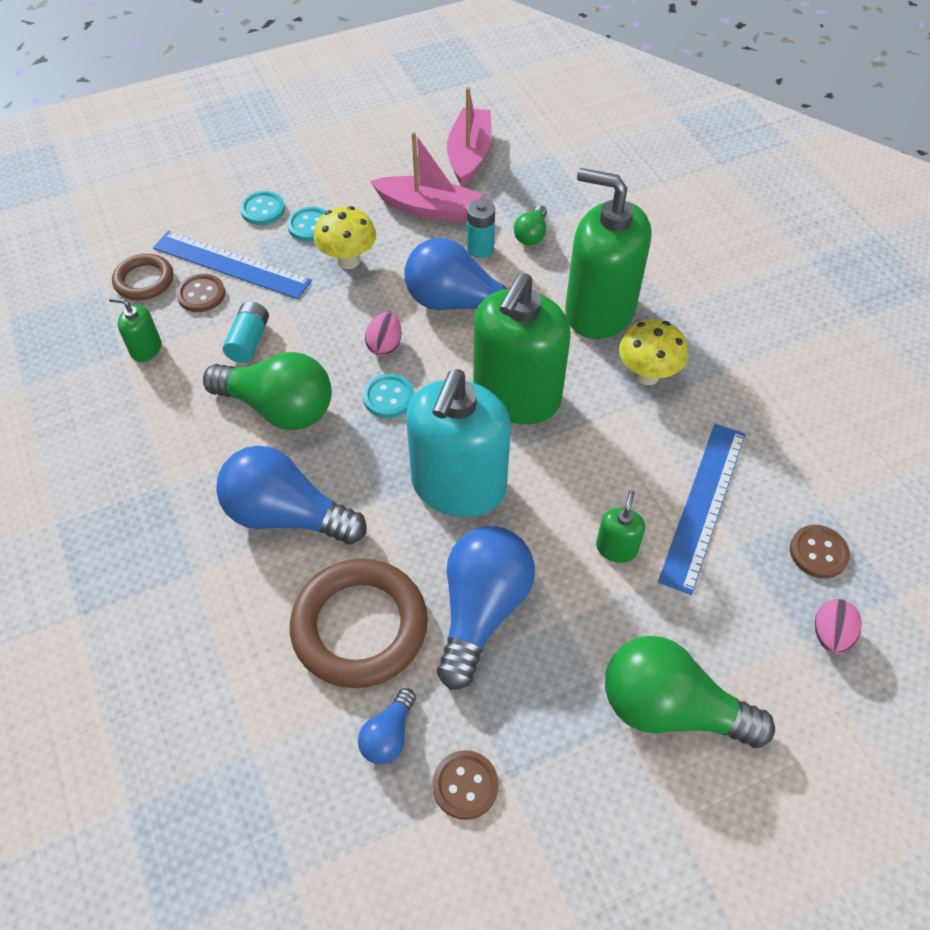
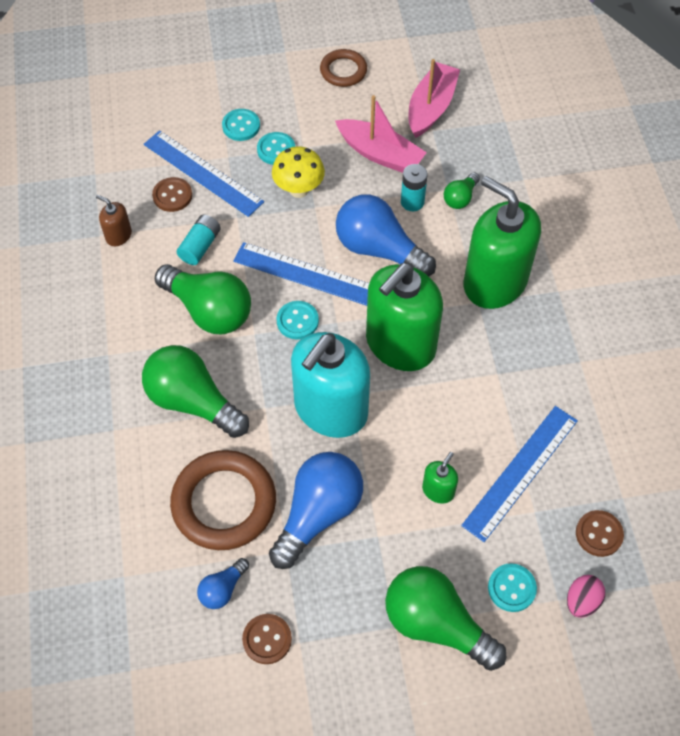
camera: 15 degrees right, 5 degrees up
green soap dispenser [109,297,161,362] -> brown soap dispenser [96,195,132,246]
brown ring [112,254,174,300] -> brown ring moved to [320,49,367,87]
blue light bulb [216,446,367,545] -> green light bulb [142,345,249,438]
pink egg [365,312,402,356] -> blue ruler [233,242,369,306]
yellow mushroom [619,319,688,385] -> none
none -> turquoise button [488,563,537,612]

